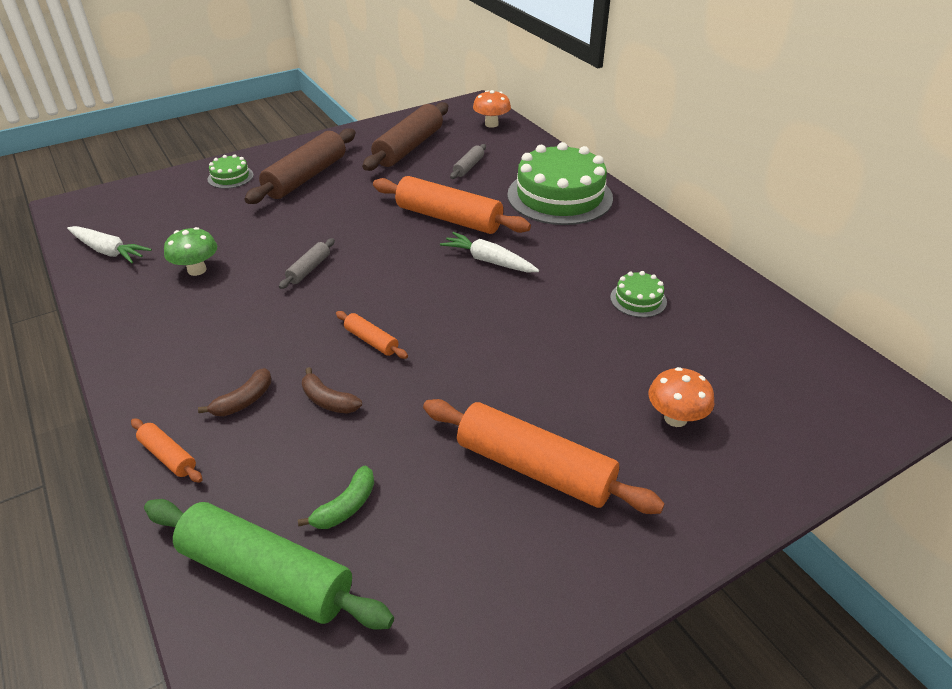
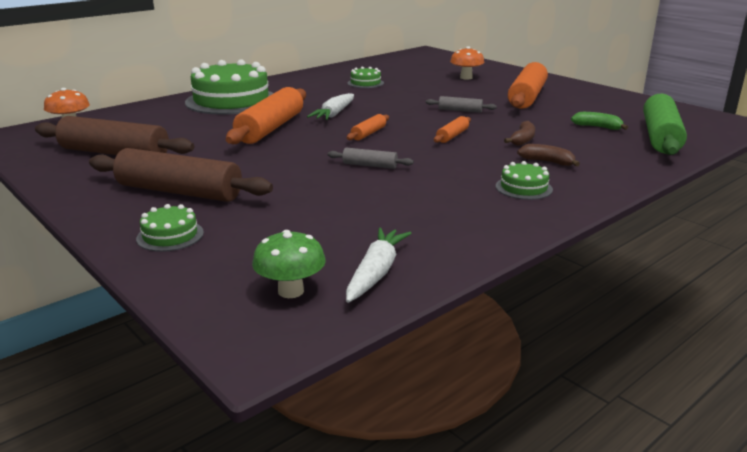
camera: 100 degrees left, 15 degrees down
orange rolling pin [131,419,203,483] -> orange rolling pin moved to [347,114,389,140]
green mushroom [164,227,217,276] -> green mushroom moved to [252,230,326,298]
grey rolling pin [450,144,486,179] -> grey rolling pin moved to [426,96,497,113]
none -> green cake [496,161,553,200]

